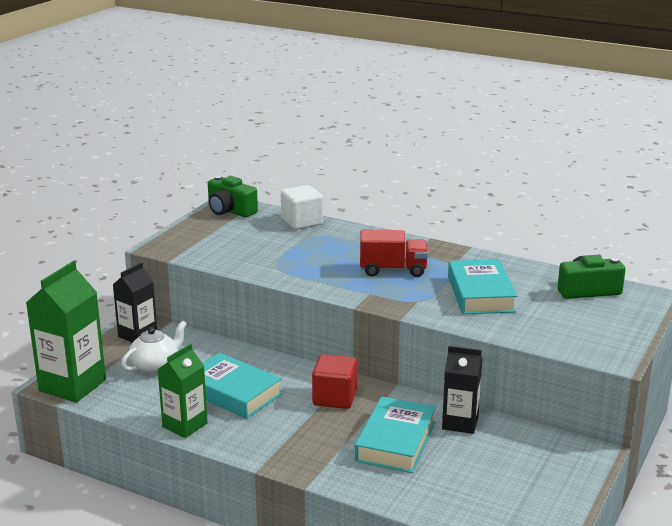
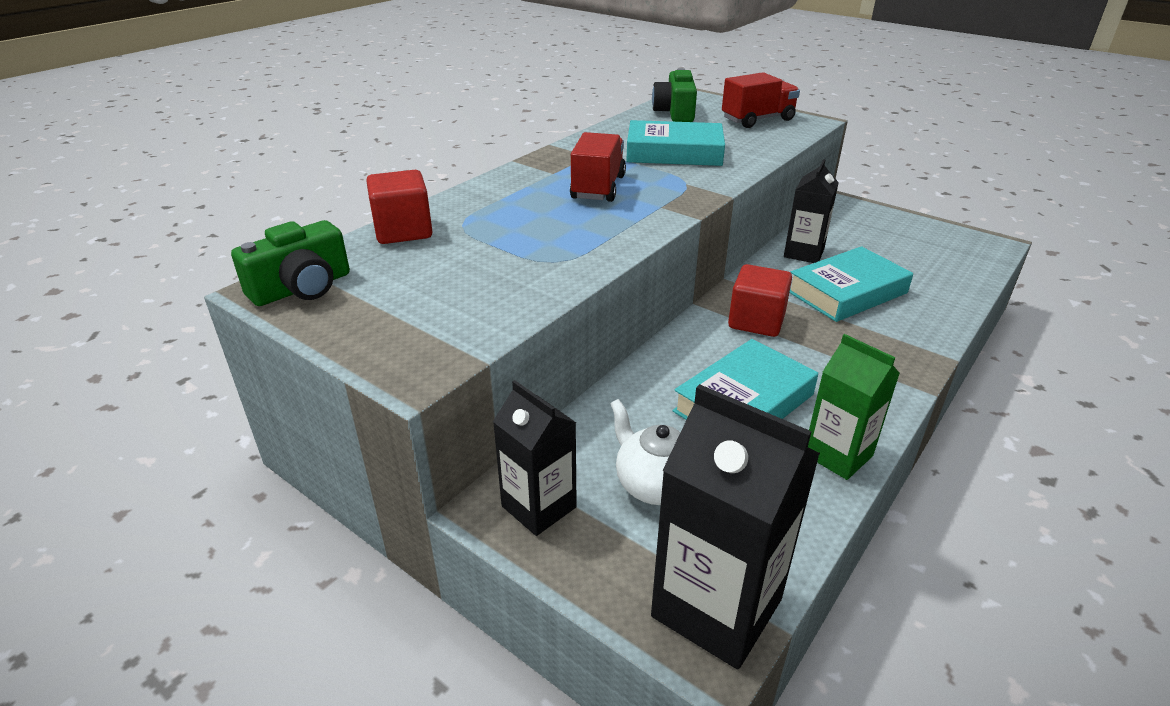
camera: 80 degrees left, 10 degrees up
green carton [26,261,106,403] -> black carton [651,384,820,670]
white cube [281,185,323,230] -> red cube [366,170,433,244]
turquoise book [355,396,436,473] -> turquoise book turned 60 degrees counterclockwise [789,246,913,322]
none -> red truck [722,72,800,128]

